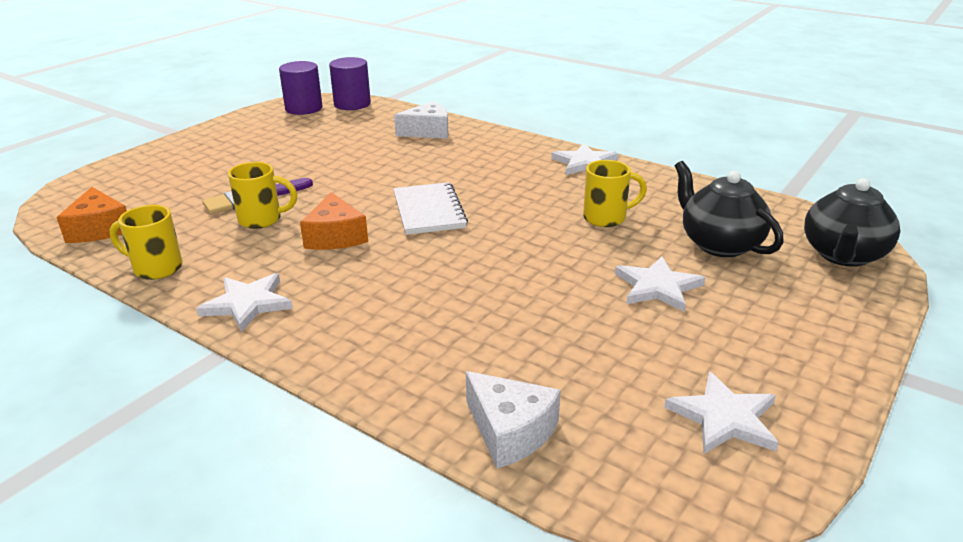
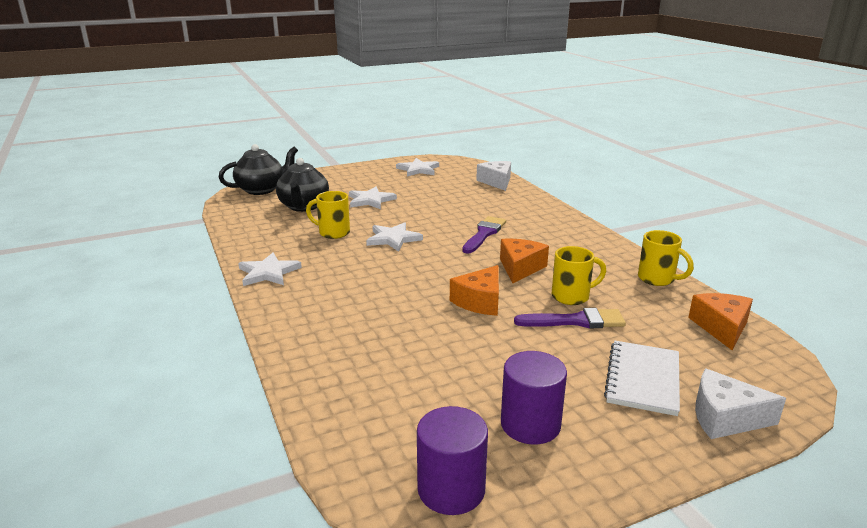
camera: 150 degrees left, 5 degrees down
white star [196,273,293,332] -> white star moved to [366,222,423,252]
yellow mug [228,162,297,229] -> yellow mug turned 135 degrees clockwise [552,246,606,305]
purple cylinder [329,57,371,110] -> purple cylinder moved to [501,351,567,444]
white notebook [393,182,468,235] -> white notebook moved to [604,341,680,416]
white cheese [394,101,448,139] -> white cheese moved to [695,368,786,439]
none -> orange cheese [450,265,499,316]
none -> purple brush [462,216,506,254]

